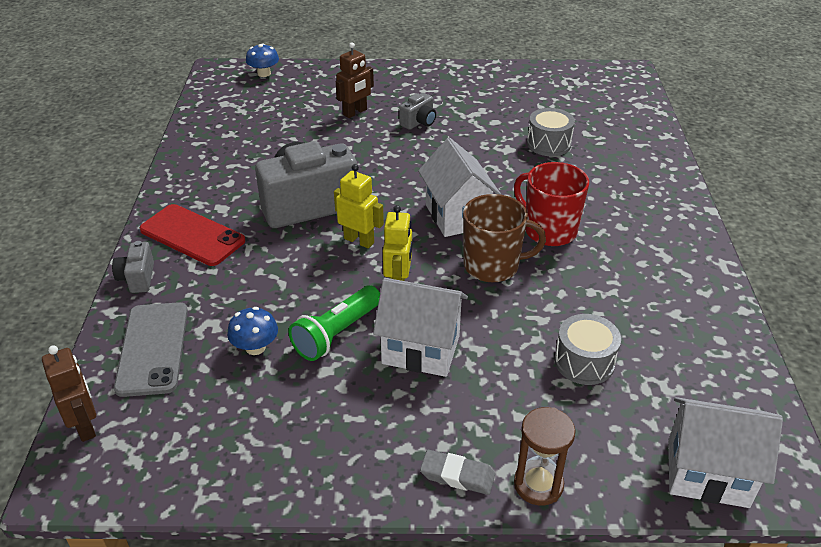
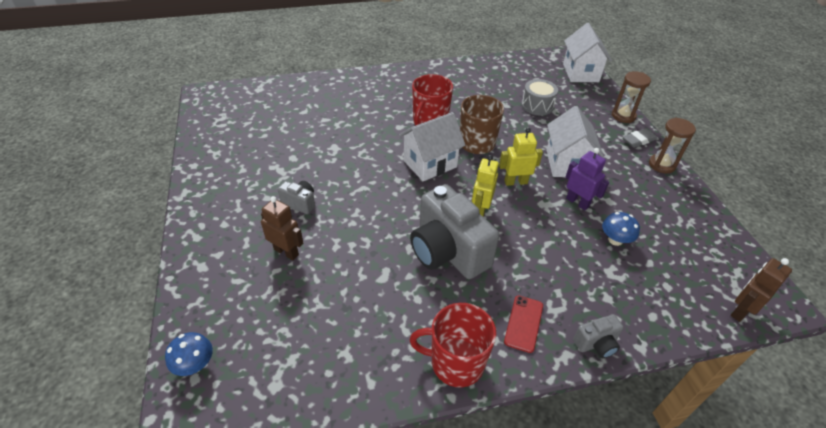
camera: 105 degrees left, 5 degrees up
grey phone [114,302,188,397] -> none
red phone [140,204,245,266] -> red phone [504,295,543,353], size x0.62
green flashlight [288,285,380,361] -> purple robot [565,148,609,210]
grey eraser [420,450,495,495] -> grey eraser turned 60 degrees clockwise [623,128,657,148]
grey drum [527,108,575,156] -> none
none -> red mug [410,303,496,388]
none -> brown hourglass [649,118,696,174]

